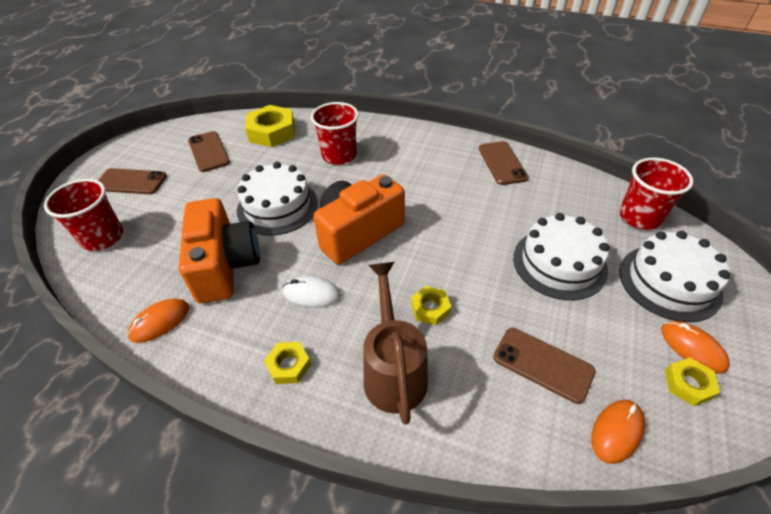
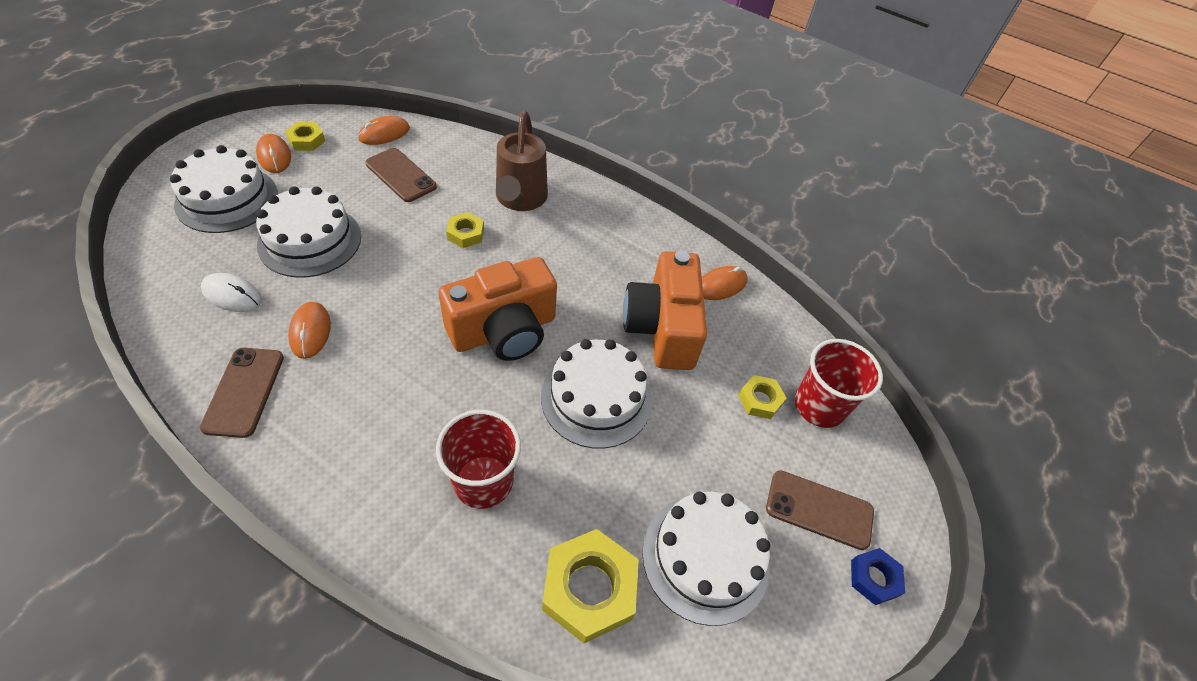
camera: 175 degrees left, 5 degrees up
brown phone [188,131,230,172] -> white cake [642,492,770,626]
yellow nut [264,342,311,384] -> yellow nut moved to [738,375,786,419]
white mouse [283,276,341,308] -> white mouse moved to [201,273,262,312]
red cup [619,158,694,230] -> none
none -> orange mouse [288,302,331,359]
none -> blue nut [851,548,905,605]

